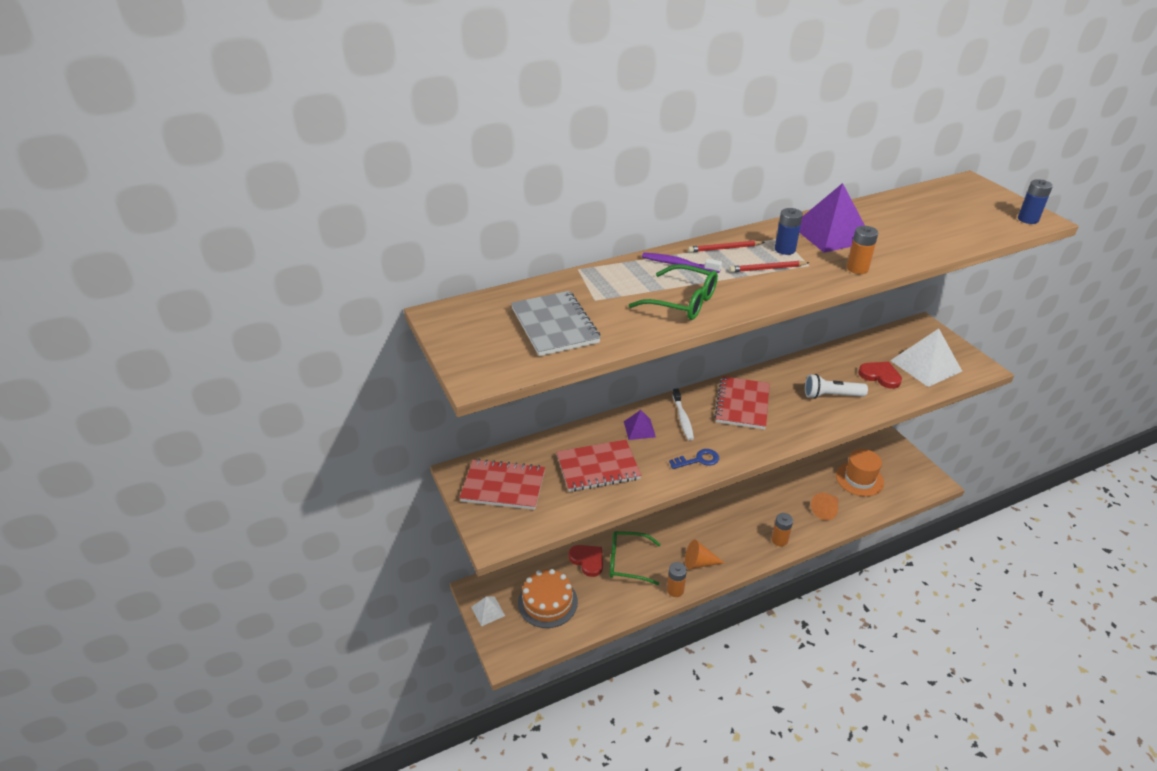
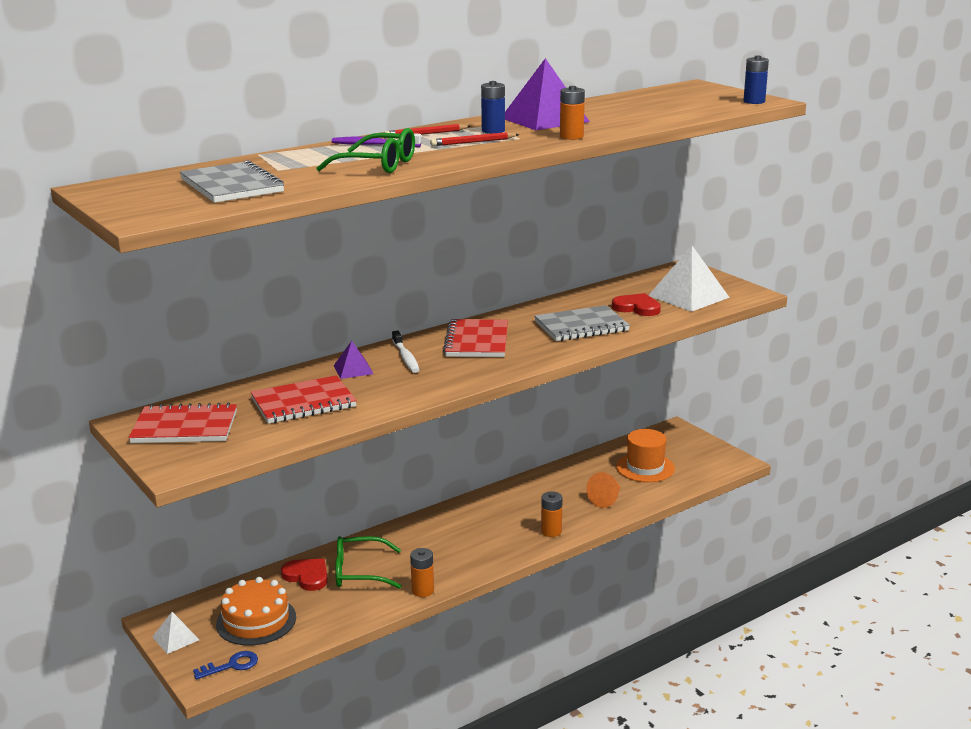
camera: 10 degrees left, 15 degrees down
blue key [669,449,719,469] -> blue key moved to [193,651,258,680]
orange cone [685,540,724,569] -> none
white flashlight [805,374,868,399] -> grey notebook [534,305,630,341]

